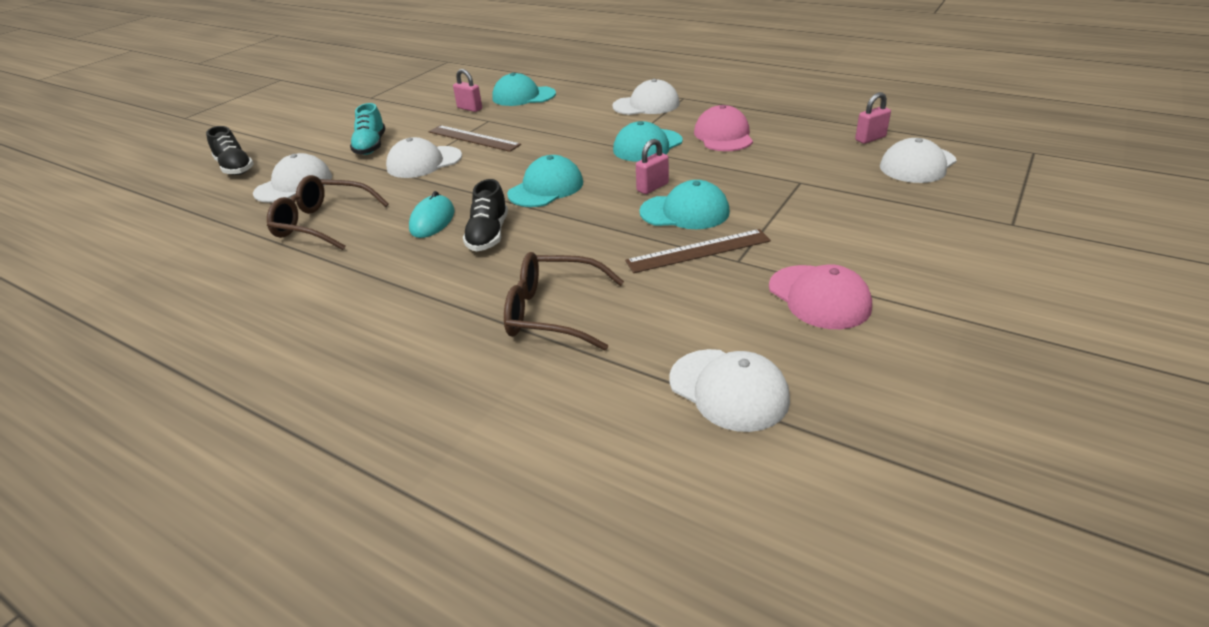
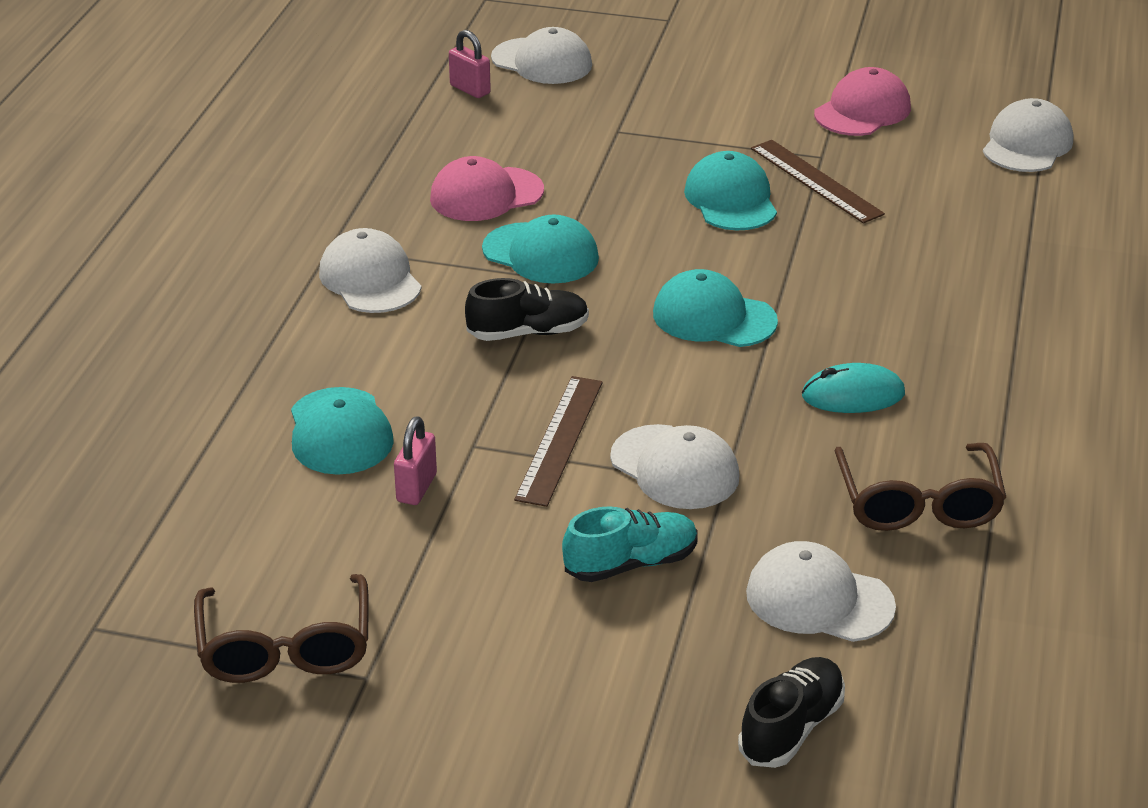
camera: 110 degrees left, 0 degrees up
black shoe [463,179,508,251] -> black shoe moved to [465,278,589,341]
brown glasses [504,252,624,351] -> brown glasses moved to [194,574,369,683]
pink padlock [636,139,669,194] -> none

